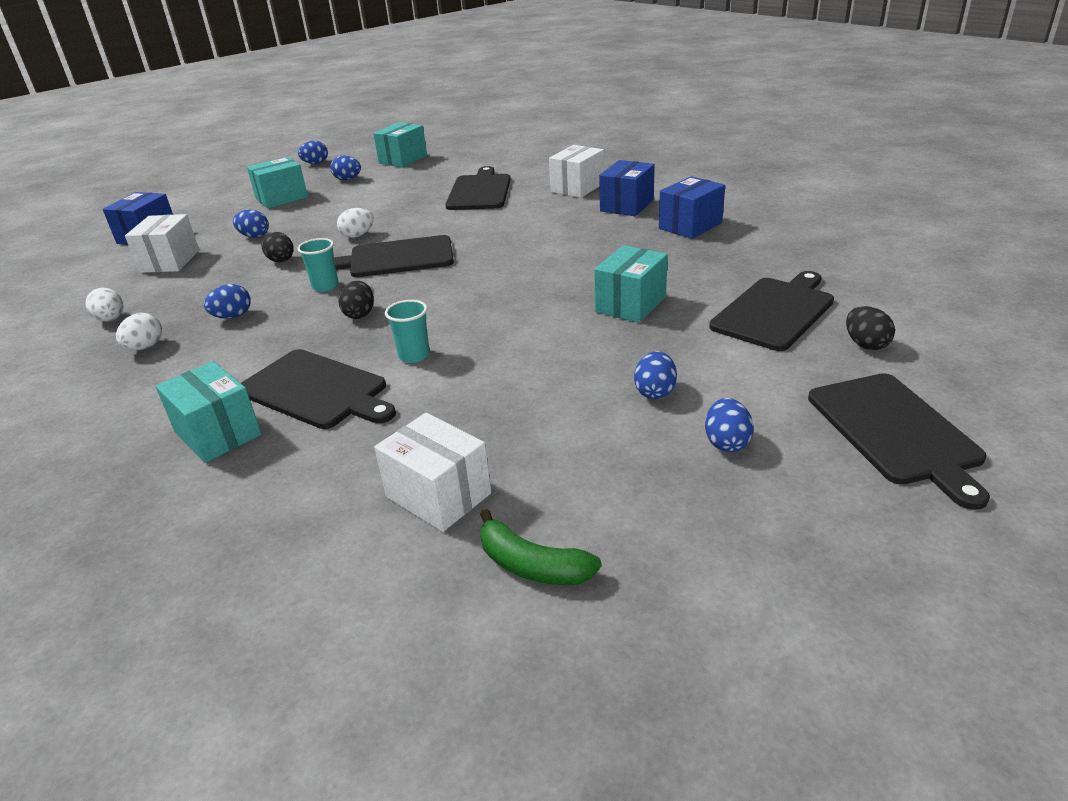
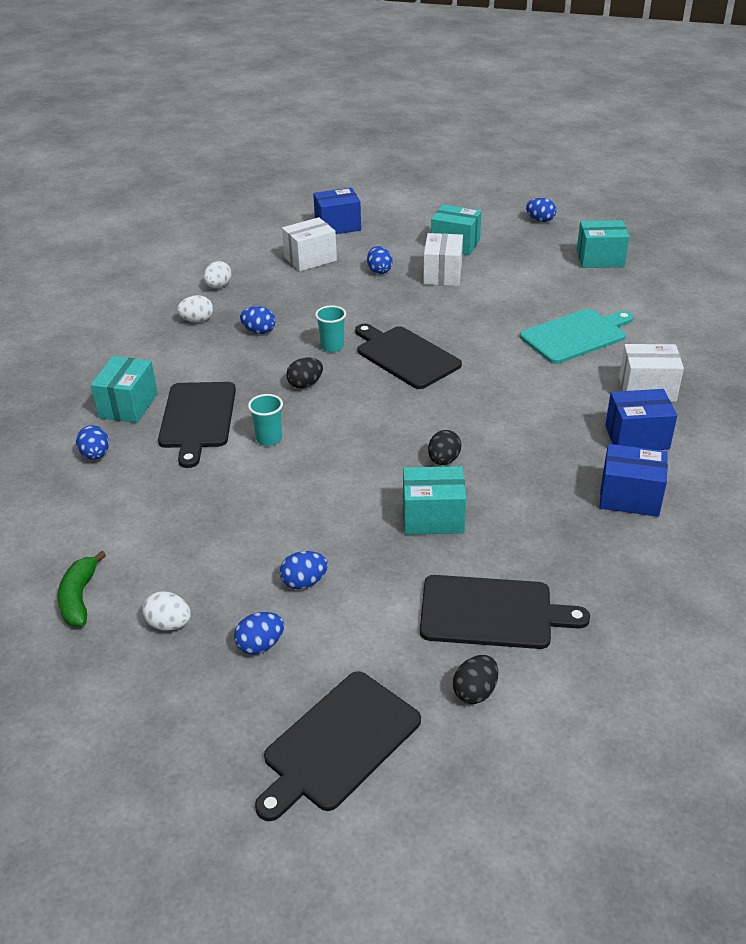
camera: 55 degrees right, 5 degrees up
black egg [262,232,294,262] -> black egg moved to [428,430,461,465]
blue egg [330,156,361,180] -> blue egg moved to [76,425,109,460]
white egg [337,208,374,238] -> white egg moved to [142,591,191,631]
white box [374,413,491,532] -> white box moved to [423,233,463,286]
black cutting board [446,166,511,210] -> turquoise cutting board [520,309,633,364]

